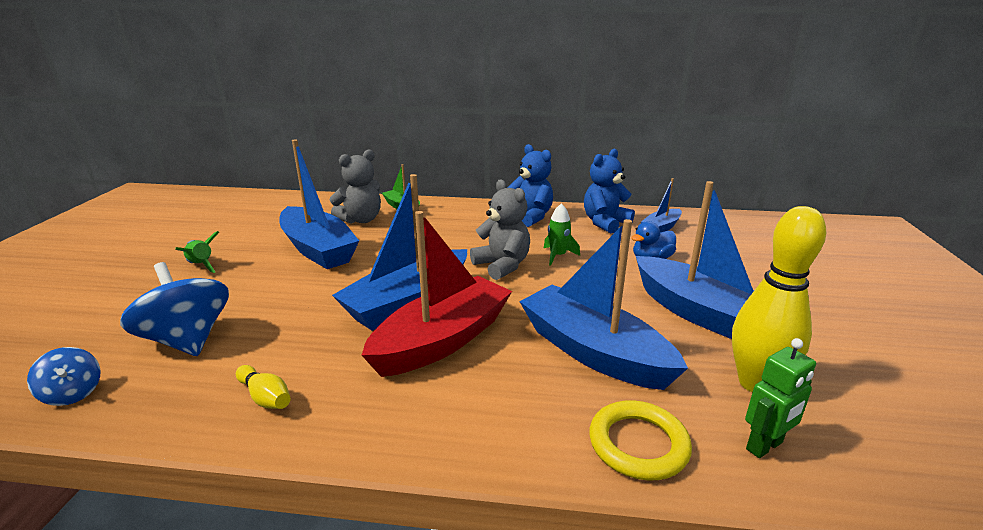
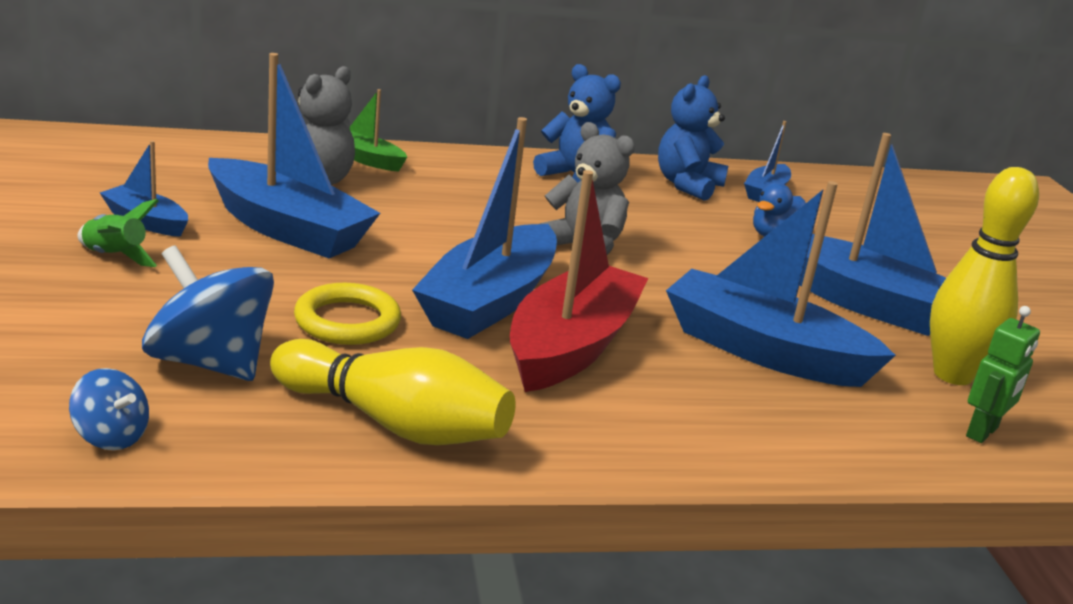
camera: 20 degrees left, 0 degrees up
yellow bowling pin [236,365,291,409] -> yellow bowling pin [270,339,515,445], size x2.17
green rocket [544,203,580,266] -> none
yellow ring [589,400,692,480] -> yellow ring moved to [294,283,401,345]
none -> blue boat [100,141,188,237]

